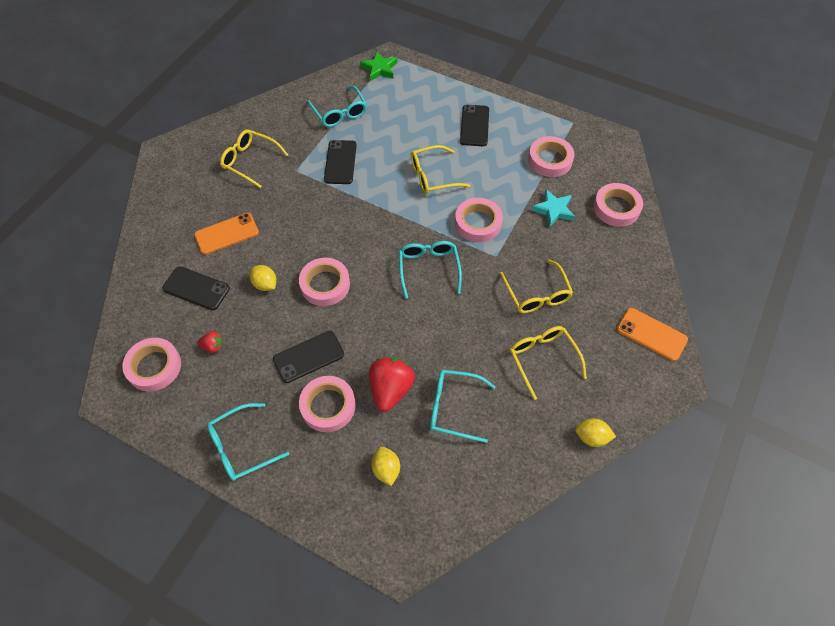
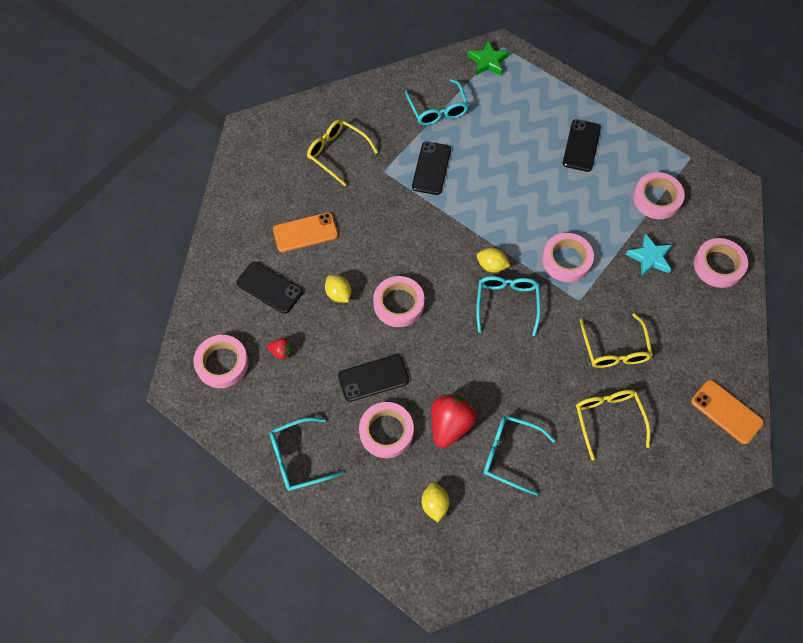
camera: 10 degrees right, 5 degrees up
yellow glasses [411,145,470,194] -> none
yellow lemon [575,419,616,447] -> yellow lemon moved to [477,248,510,273]

